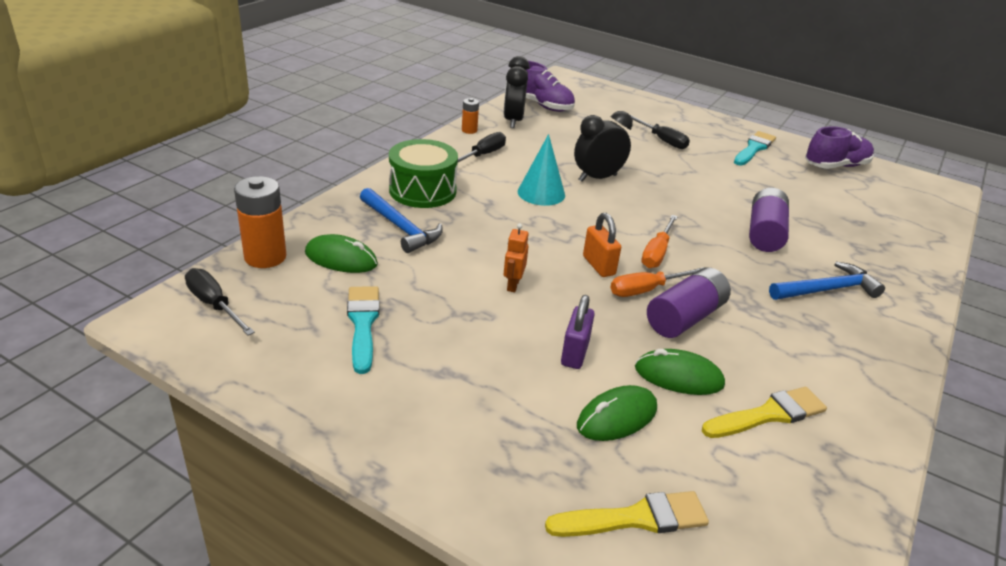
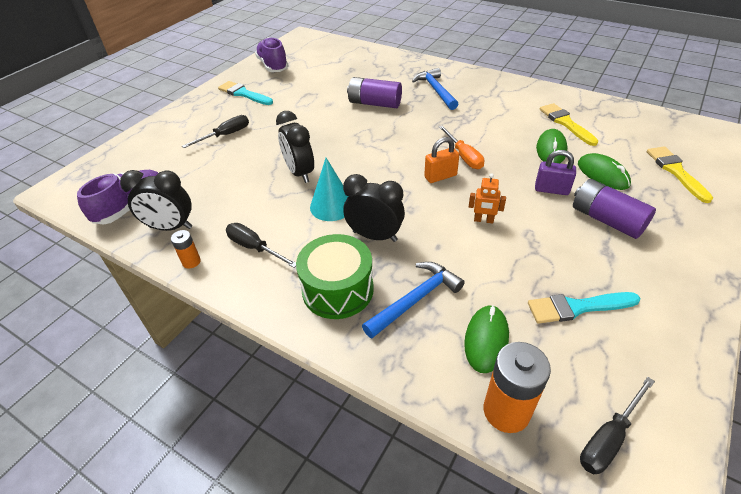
camera: 85 degrees left, 10 degrees up
orange screwdriver [641,215,678,268] -> none
purple battery [647,267,731,338] -> purple battery moved to [573,179,656,239]
none -> black clock [343,174,405,242]

